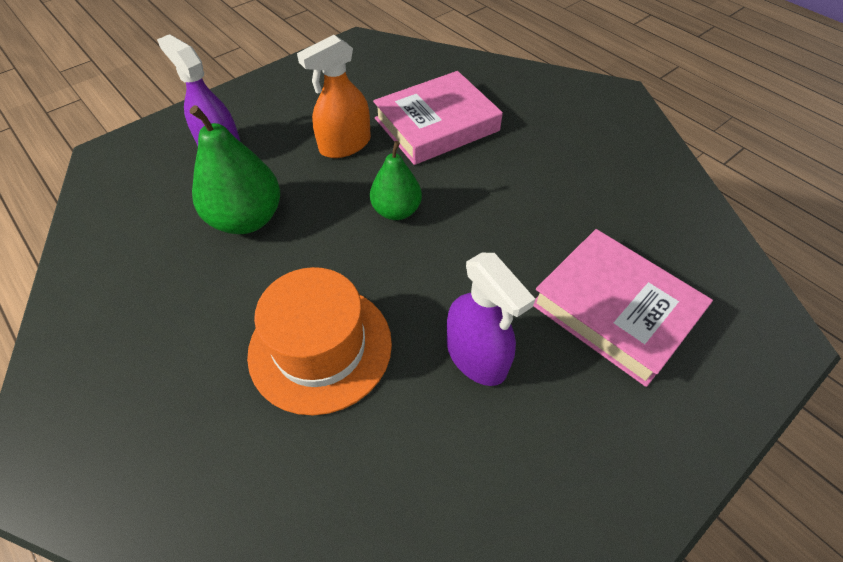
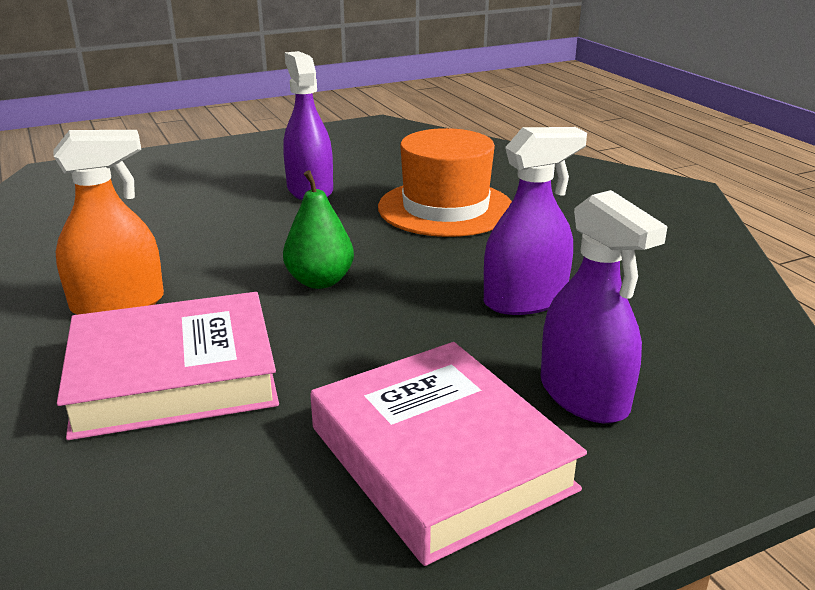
camera: 165 degrees left, 25 degrees down
green pear [190,105,280,234] -> purple spray bottle [484,127,587,315]
orange spray bottle [297,35,371,158] -> orange spray bottle moved to [53,130,164,315]
pink book [533,229,713,387] -> pink book moved to [310,342,587,566]

